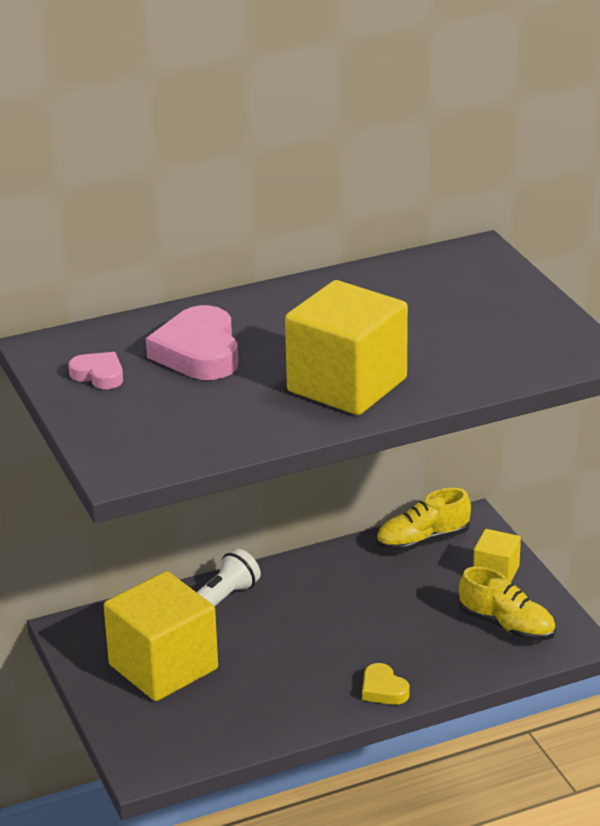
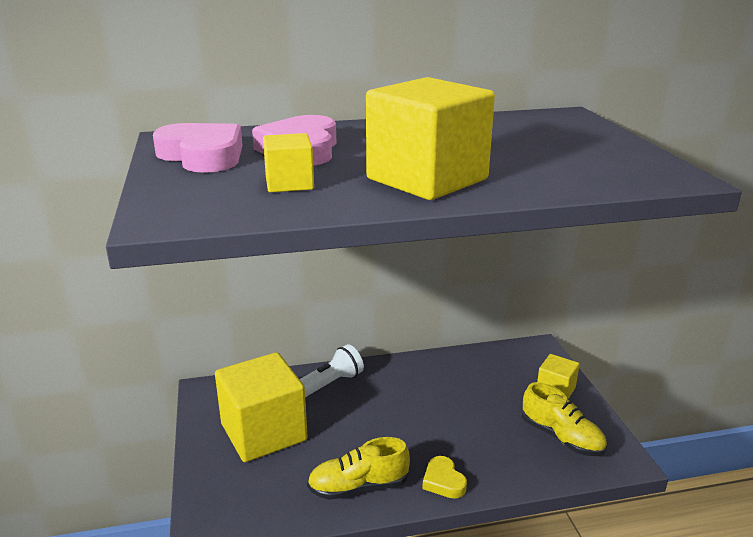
camera: 10 degrees right, 5 degrees down
pink heart [68,352,123,389] -> pink heart [153,123,243,173], size x1.84
yellow shoe [376,488,471,552] -> yellow shoe moved to [307,437,410,500]
none -> yellow cube [263,133,314,192]

